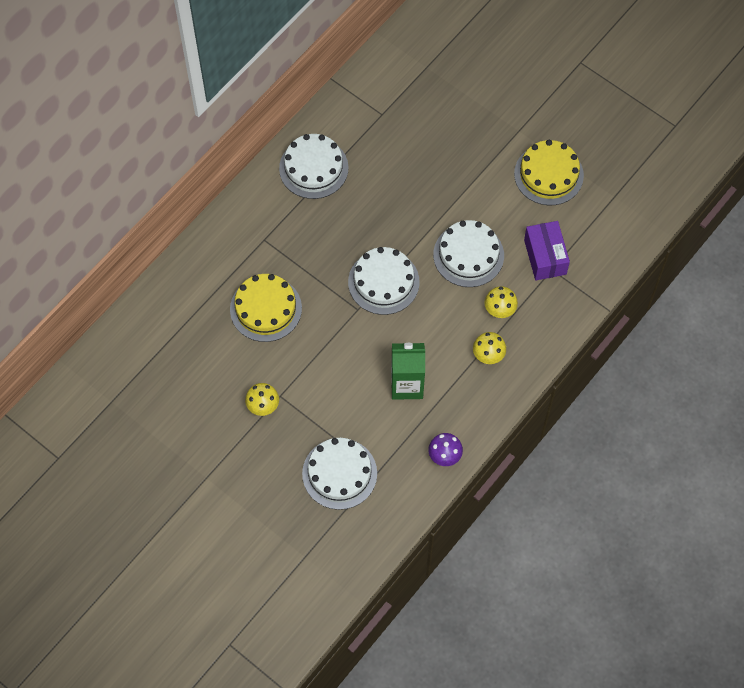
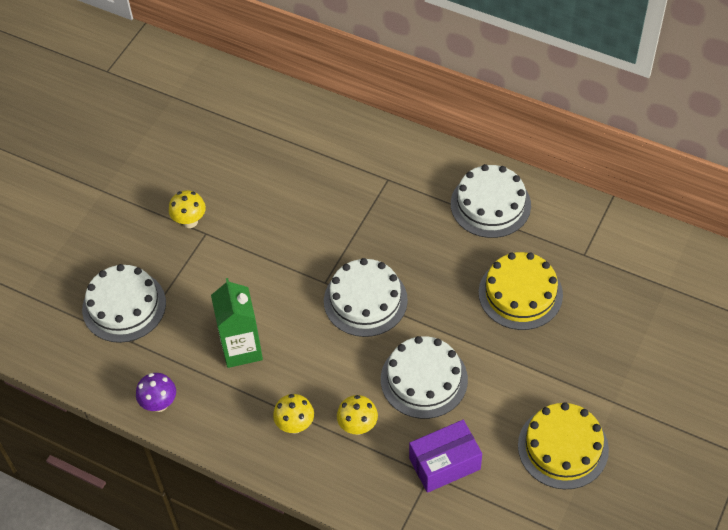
camera: 80 degrees right, 10 degrees down
yellow cake [230,274,302,342] -> yellow cake moved to [479,252,563,330]

